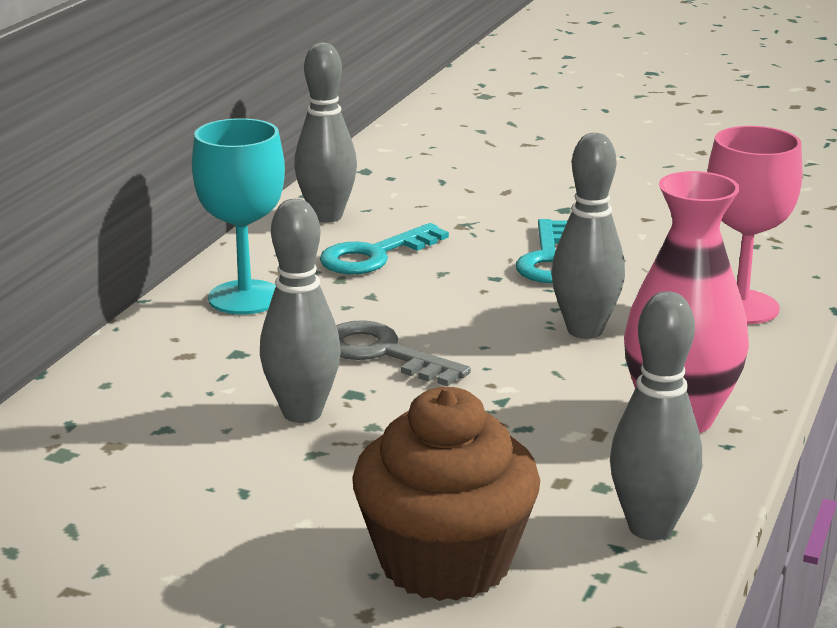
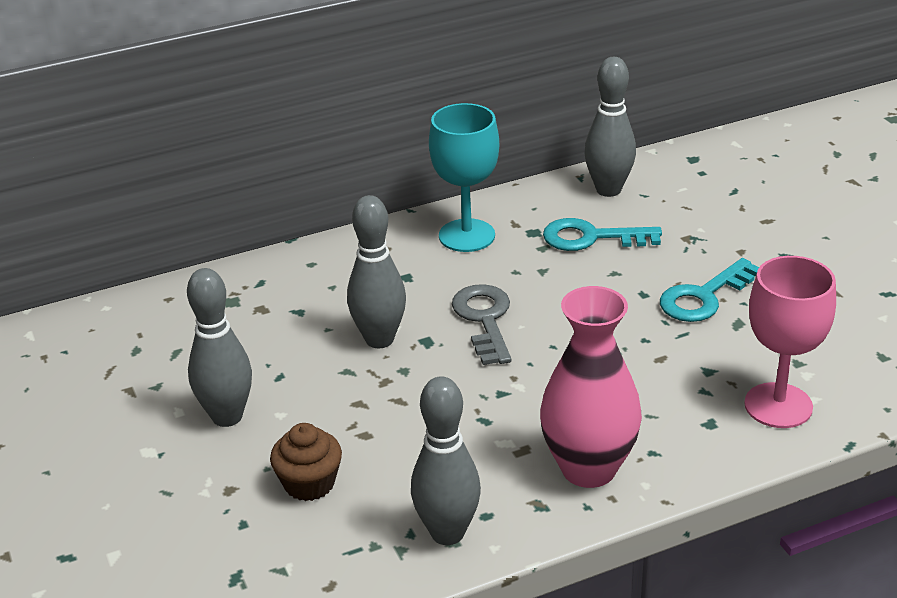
camera: 45 degrees right, 10 degrees up
brown cupcake [352,387,540,601] -> brown cupcake [270,423,342,501], size x0.55
grey bowling pin [552,133,625,339] -> grey bowling pin moved to [187,268,252,427]

